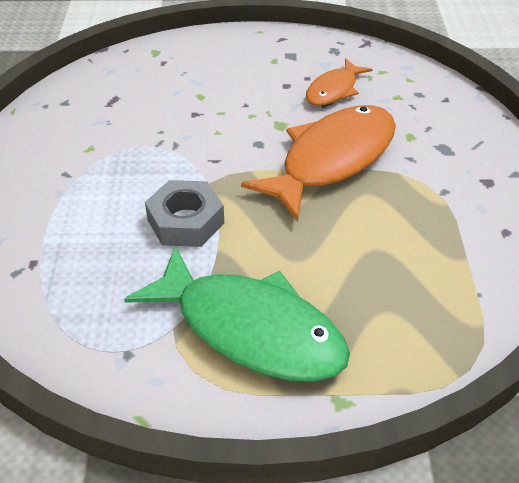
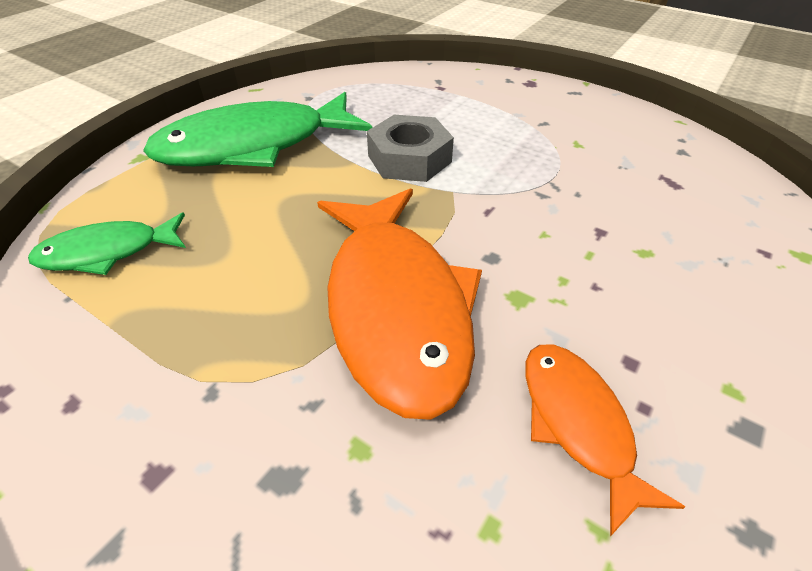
camera: 125 degrees right, 0 degrees up
none -> green fish [28,212,186,275]

